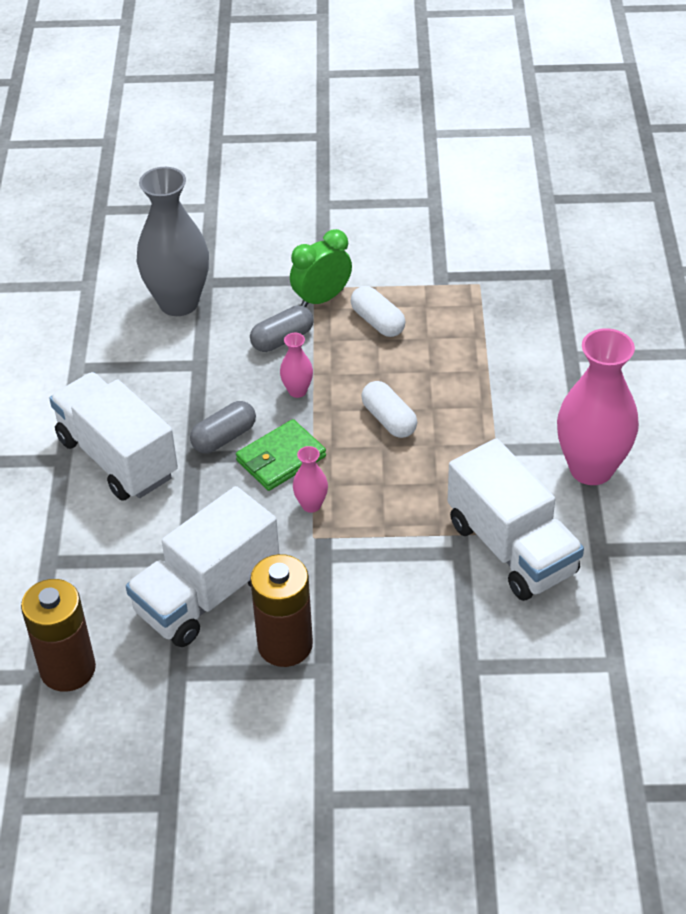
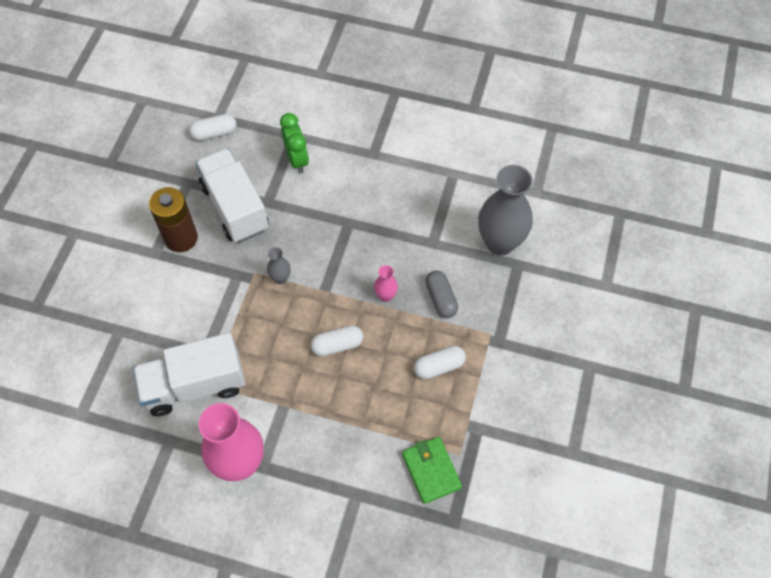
camera: 105 degrees right, 15 degrees up
brown battery [21,579,96,692] -> white capsule [189,114,236,141]
white truck [49,372,178,501] -> none
grey capsule [190,401,256,453] -> none
green wallet [236,419,326,491] -> green wallet moved to [402,437,462,504]
green clock [290,229,352,307] -> green clock moved to [280,113,309,173]
pink vase [293,446,328,513] -> grey vase [267,247,291,284]

